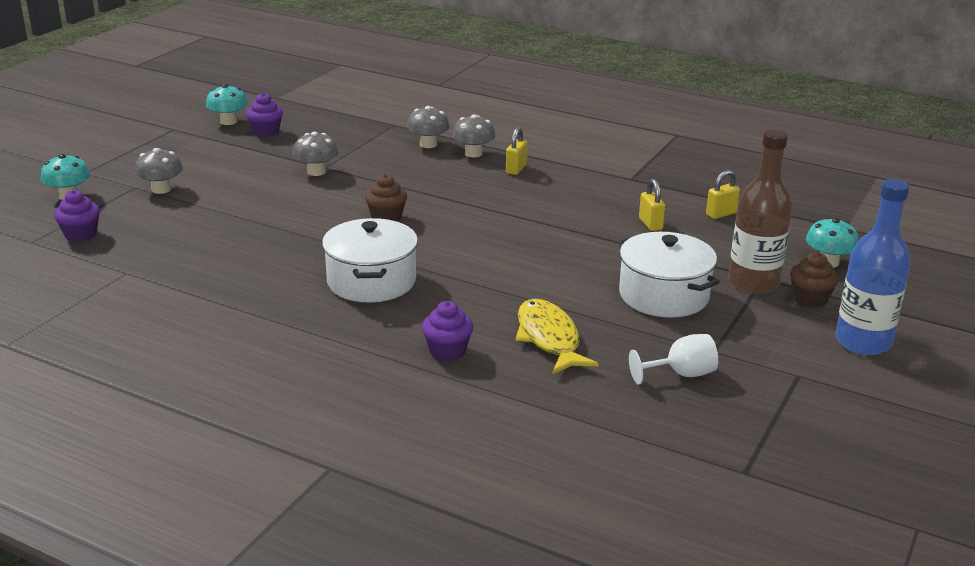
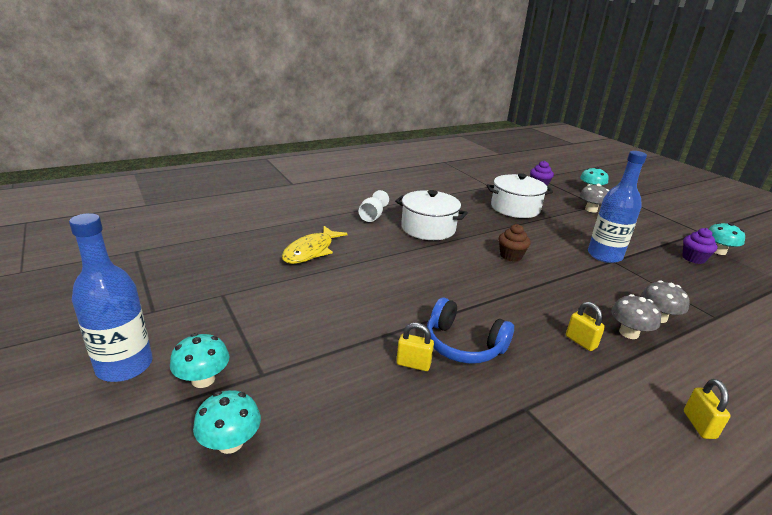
camera: 120 degrees right, 0 degrees up
grey mushroom [293,131,338,176] -> blue bottle [588,151,647,263]
purple cupcake [422,301,473,361] -> none
yellow fish [515,299,599,374] -> yellow fish turned 105 degrees clockwise [282,226,347,264]
white pot [618,232,720,318] -> white pot moved to [486,173,553,218]
white goblet [629,334,718,385] -> white goblet moved to [359,190,389,222]
yellow padlock [706,170,740,219] -> yellow padlock moved to [684,379,731,439]
brown bottle [728,129,793,294] -> none
brown cupcake [790,252,839,308] -> turquoise mushroom [170,333,229,388]
none -> blue headphones [427,298,514,364]

